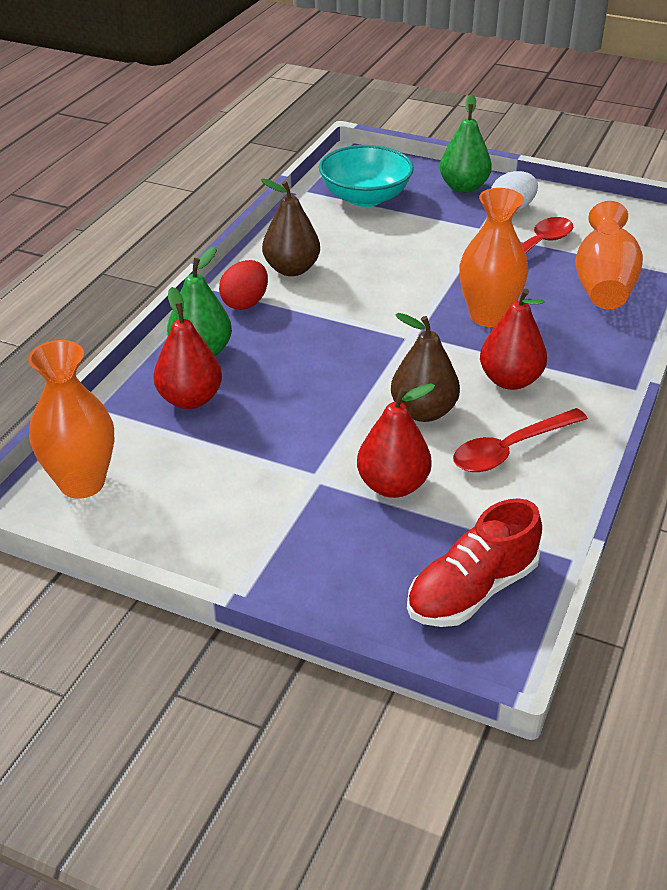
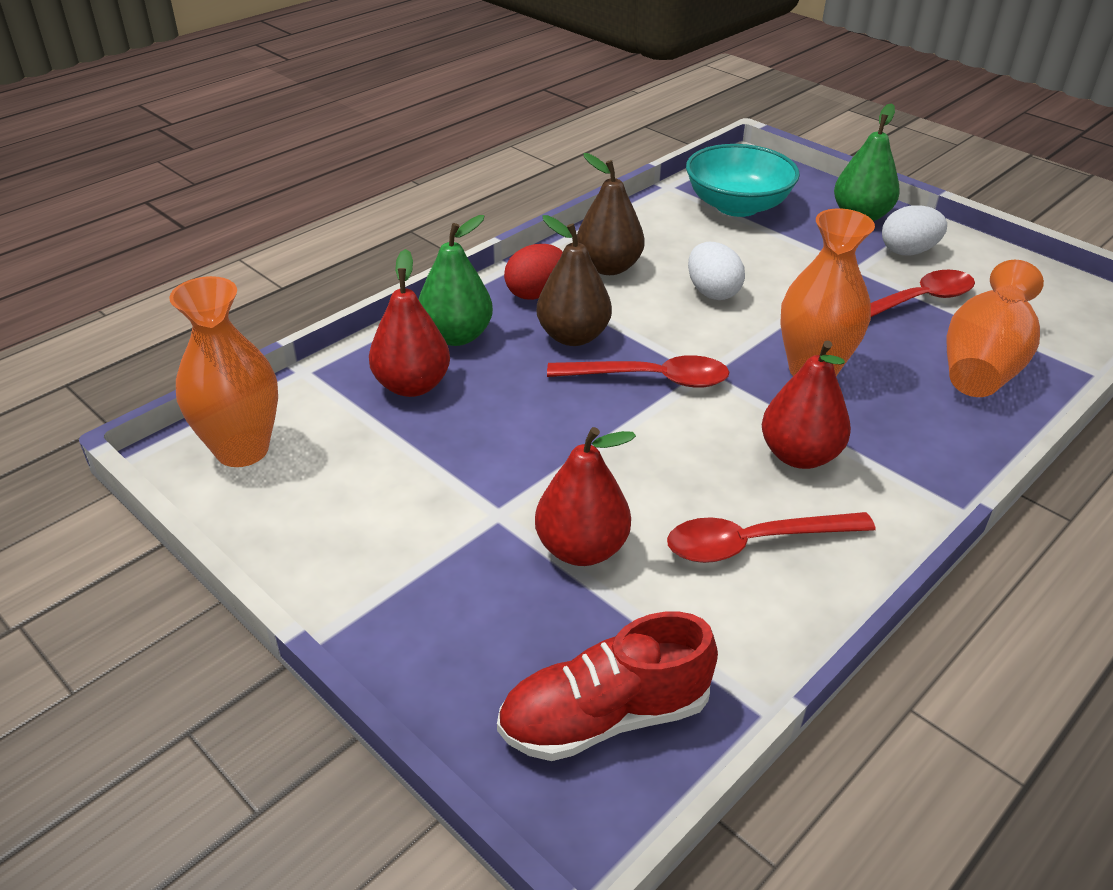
camera: 20 degrees right, 0 degrees up
brown pear [391,313,460,422] -> brown pear moved to [537,215,612,346]
none -> red spoon [547,355,729,388]
none -> white egg [688,242,745,300]

